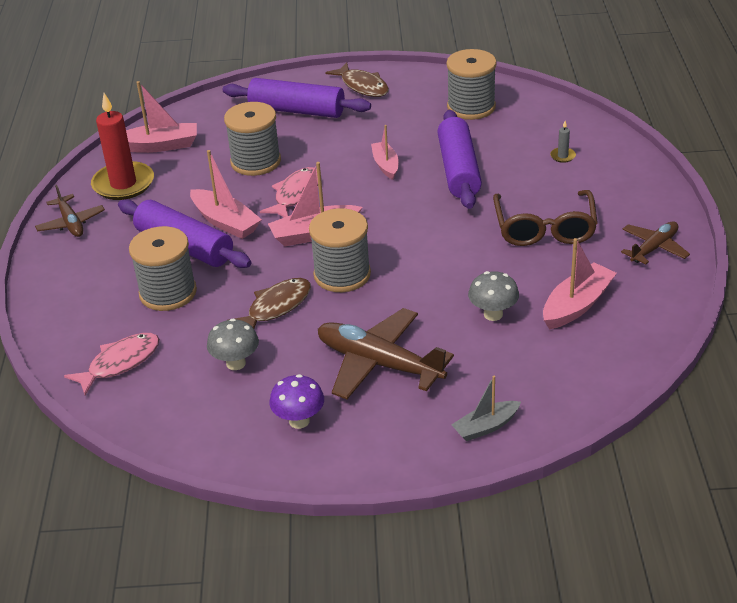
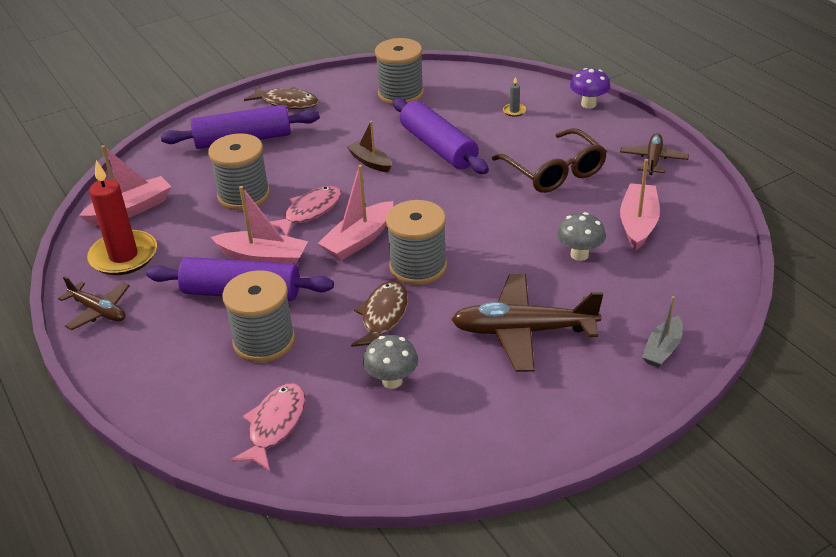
camera: 30 degrees left, 0 degrees up
pink fish [260,167,318,217] -> pink fish turned 45 degrees clockwise [270,186,341,236]
purple mushroom [269,374,324,429] -> purple mushroom moved to [570,68,610,109]
pink boat [371,125,399,180] -> brown boat [347,121,392,172]

